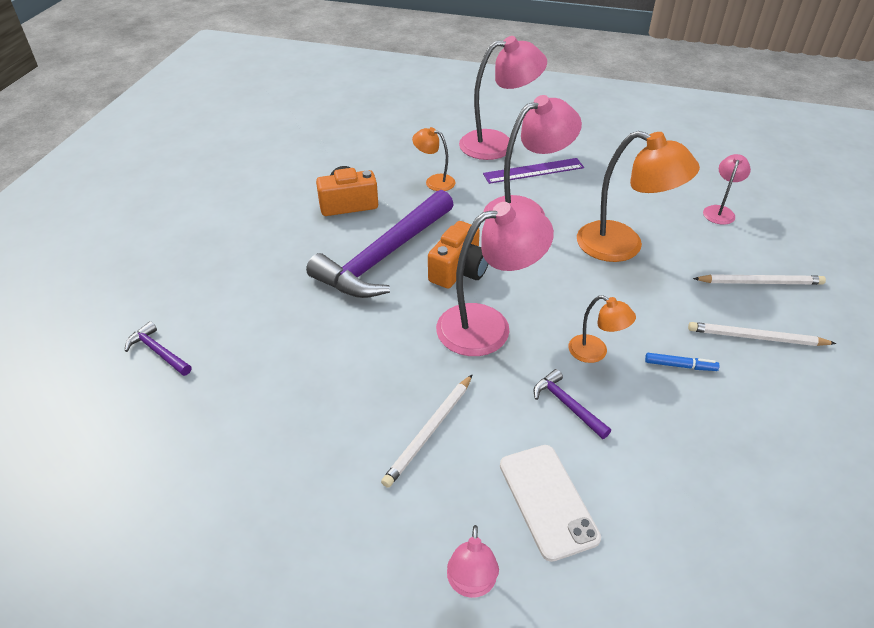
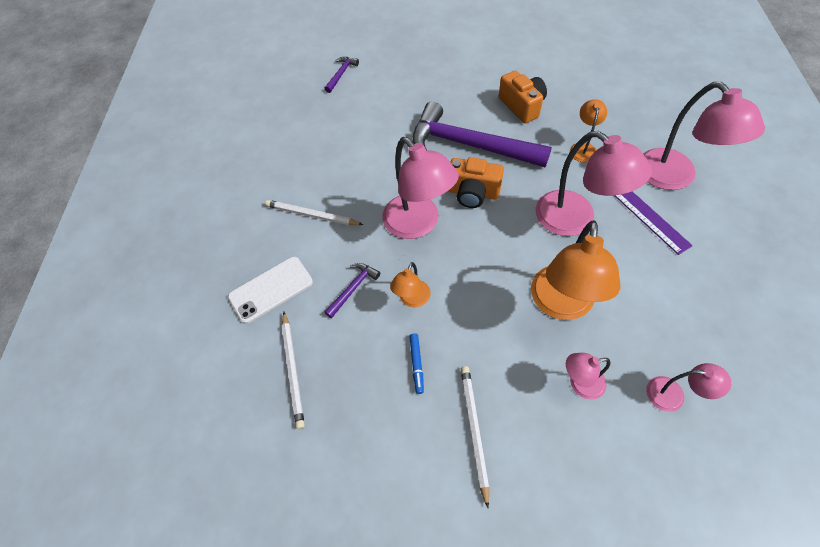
camera: 80 degrees right, 15 degrees up
pink lamp [447,525,499,598] -> pink lamp moved to [566,353,610,400]
white pencil [693,274,826,285] -> white pencil moved to [282,312,305,429]

